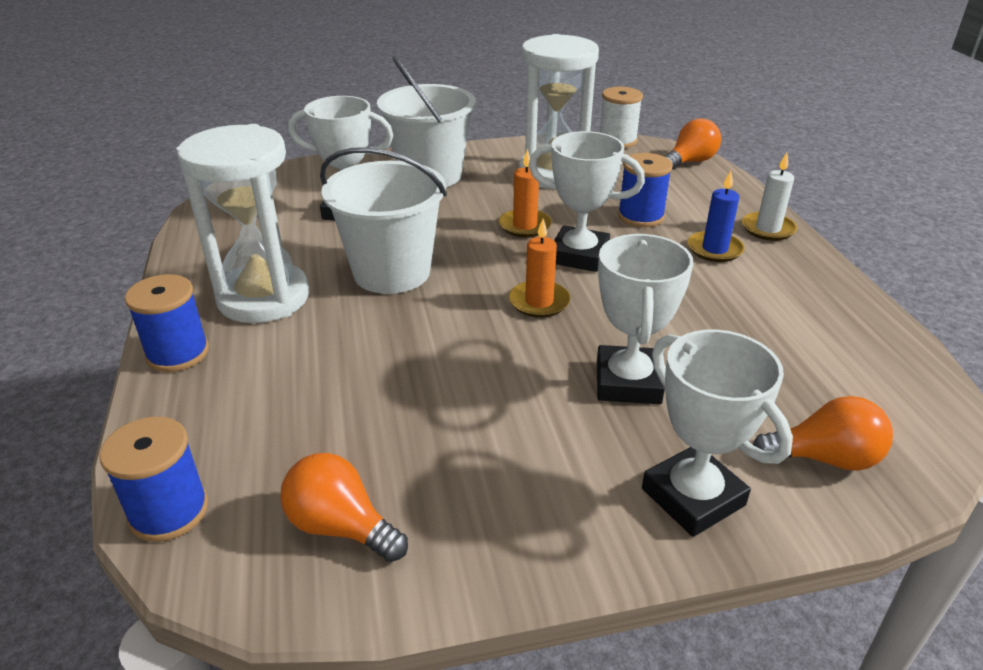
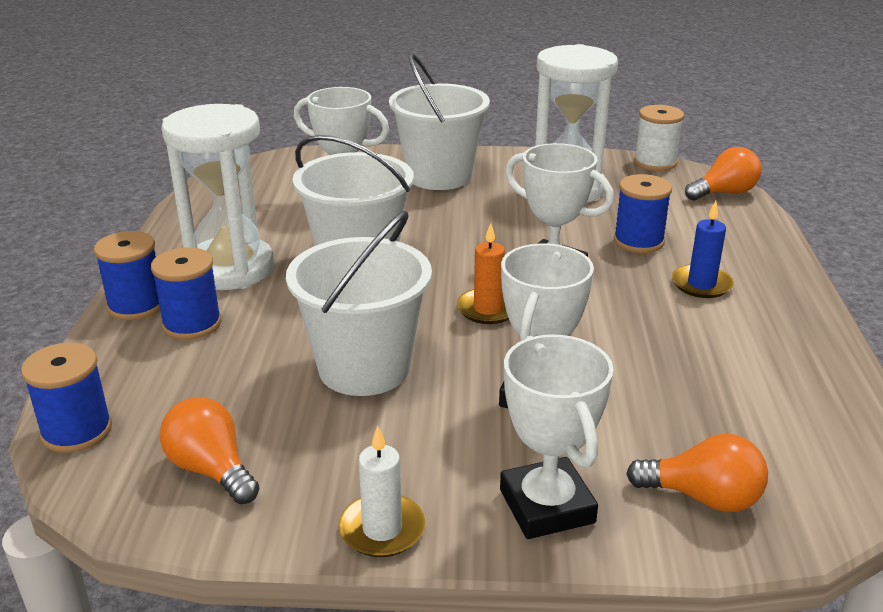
camera: 15 degrees right, 5 degrees down
orange candle [499,149,552,237] -> none
white candle [742,153,797,241] -> white candle moved to [339,426,425,557]
none -> blue spool [151,247,222,340]
none -> white bucket [286,211,432,396]

